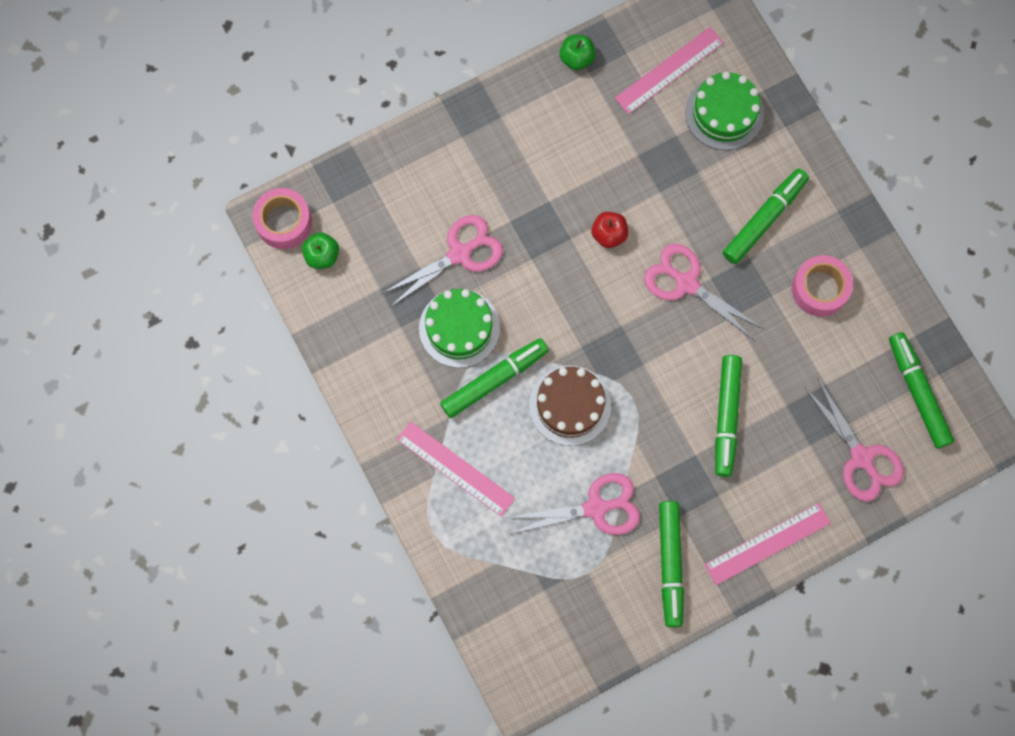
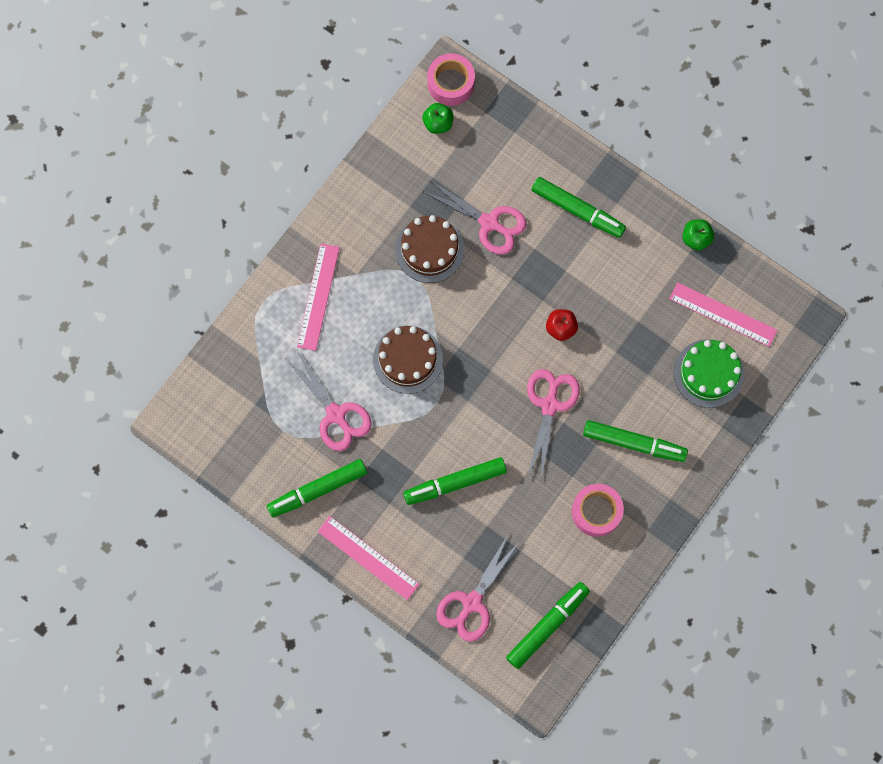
camera: 65 degrees right, 0 degrees up
green cake [419,289,500,368] -> brown cake [395,215,464,283]
green marker [440,338,549,418] -> green marker moved to [532,177,626,238]

